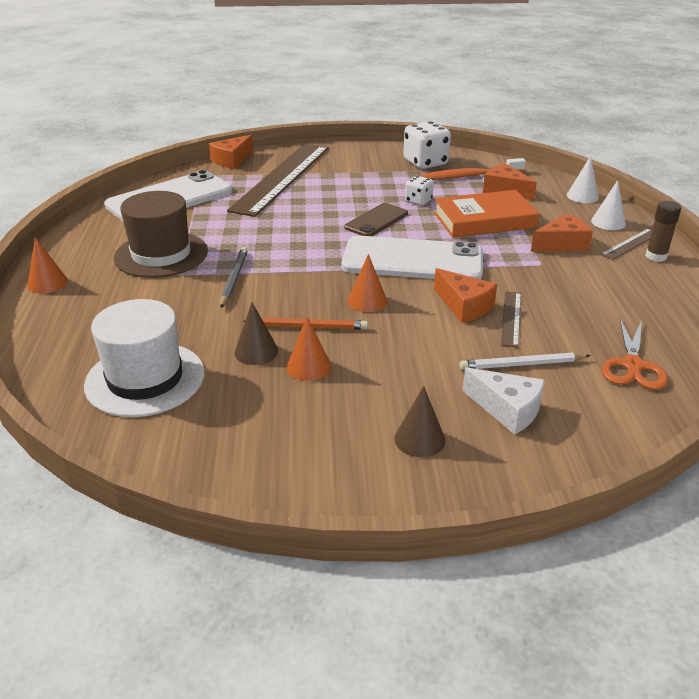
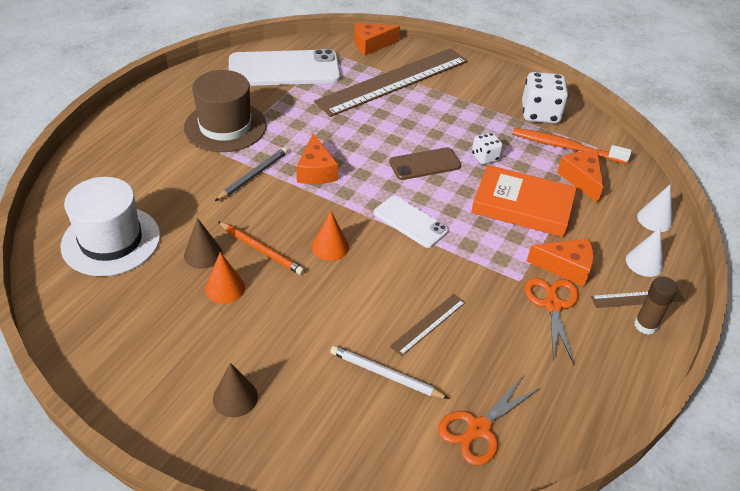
camera: 30 degrees right, 10 degrees up
orange cone [27,237,68,294] -> none
white phone [342,236,483,279] -> white phone [374,196,449,248], size x0.55
orange cheese [434,268,497,323] -> orange cheese moved to [296,133,338,184]
white cheese [463,368,545,434] -> none
none -> orange scissors [525,278,579,364]

